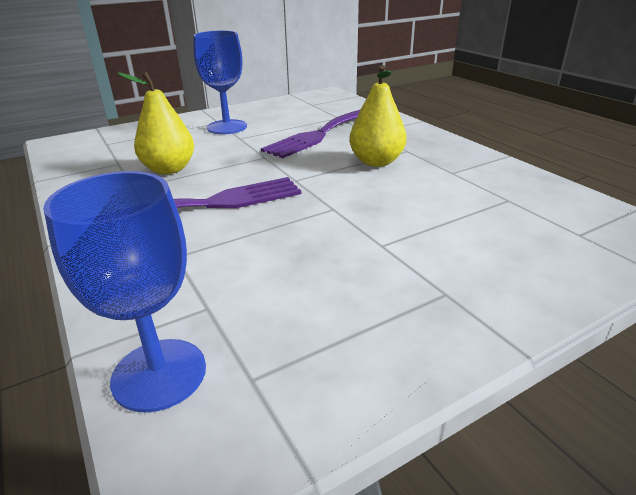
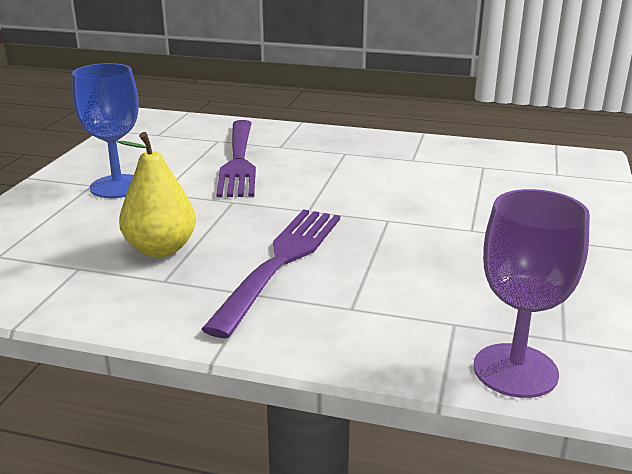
camera: 45 degrees left, 5 degrees down
blue goblet [43,171,206,412] -> purple goblet [474,189,590,398]
yellow pear [349,65,406,167] -> none

